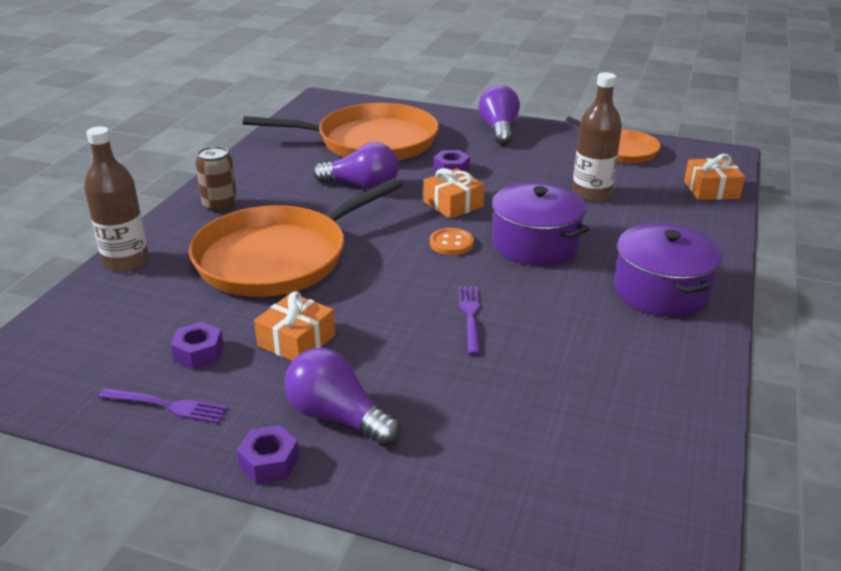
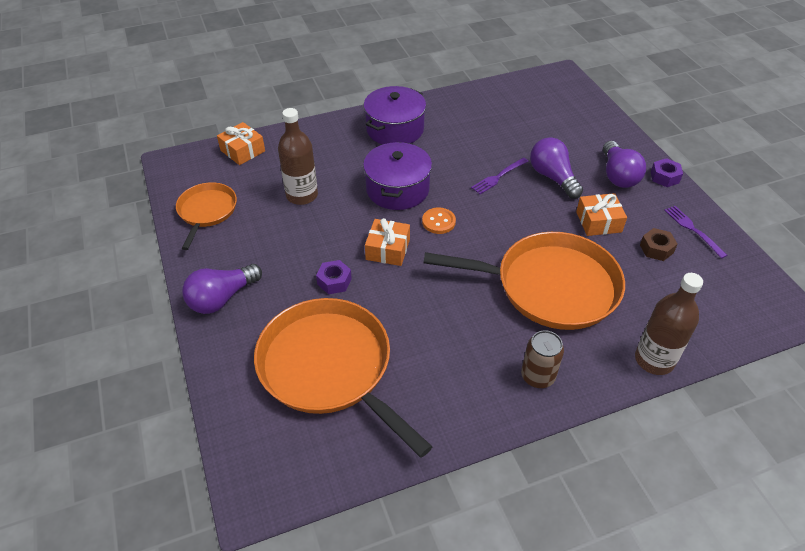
camera: 130 degrees left, 15 degrees up
purple nut [171,322,224,369] -> brown nut [640,228,678,261]
purple light bulb [313,142,399,189] -> purple light bulb moved to [530,137,583,199]

